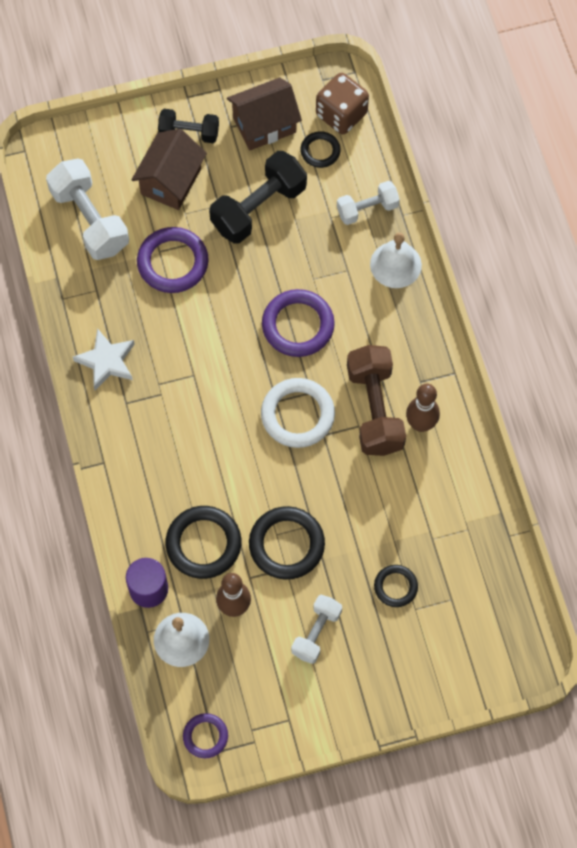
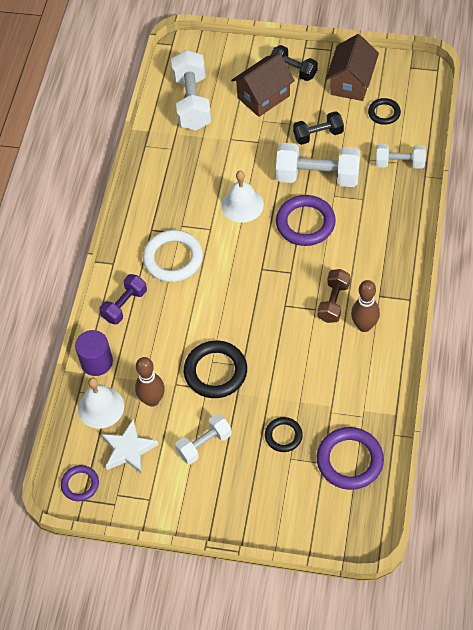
camera: 30 degrees right, 10 degrees down
white star [73,328,135,390] -> white star moved to [102,419,158,474]
purple ring [137,227,209,293] -> purple ring moved to [317,427,384,490]
black ring [165,506,241,579] -> none
black dumbbell [209,151,307,244] -> black dumbbell [293,111,344,145], size x0.60
brown house [227,77,302,151] -> brown house turned 75 degrees counterclockwise [326,34,379,101]
white ring [261,378,335,448] -> white ring moved to [143,230,203,282]
brown dice [316,73,369,134] -> none
brown dumbbell [347,345,406,456] -> brown dumbbell [318,269,351,323], size x0.60
white bell [370,232,422,288] -> white bell moved to [221,171,264,223]
none -> purple dumbbell [99,274,147,325]
none -> white dumbbell [276,143,360,187]

